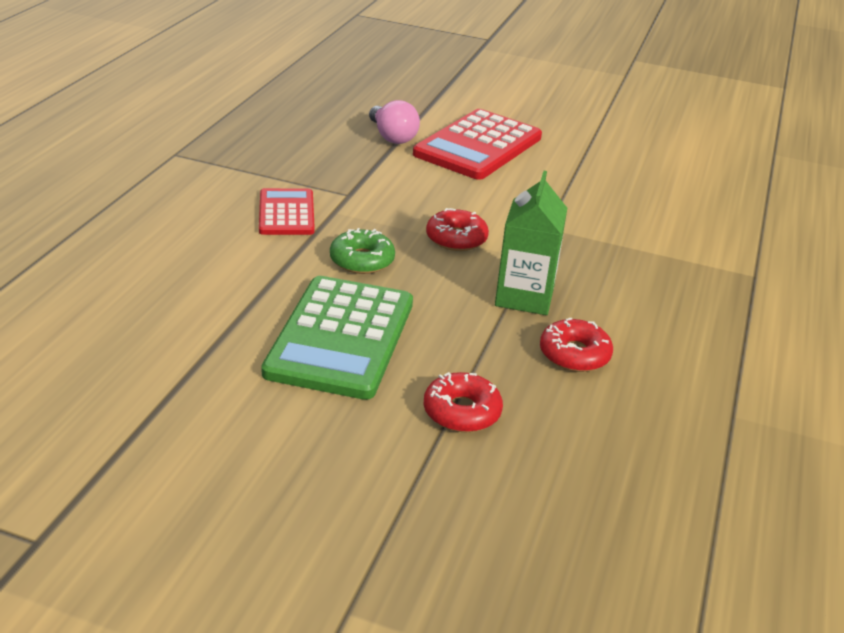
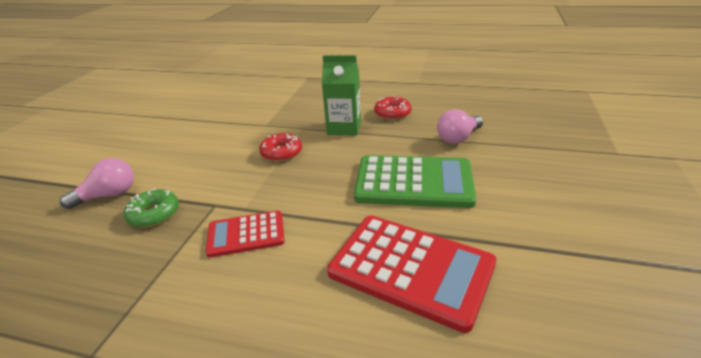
camera: 90 degrees left, 0 degrees up
green donut [330,228,395,274] -> green donut moved to [124,188,179,227]
red calculator [413,109,542,180] -> red calculator moved to [327,215,496,333]
red donut [424,372,503,432] -> pink light bulb [437,109,483,144]

